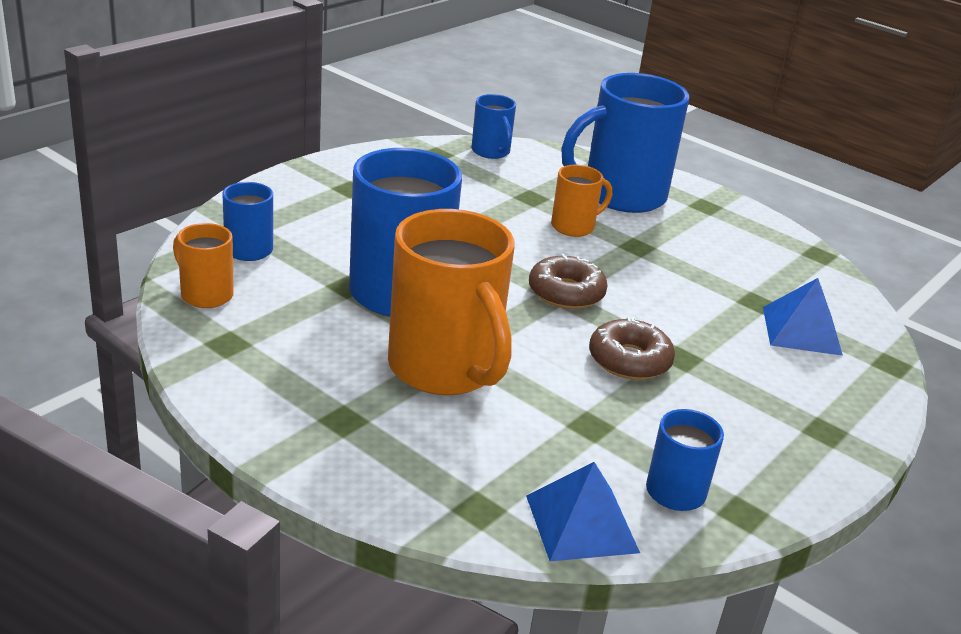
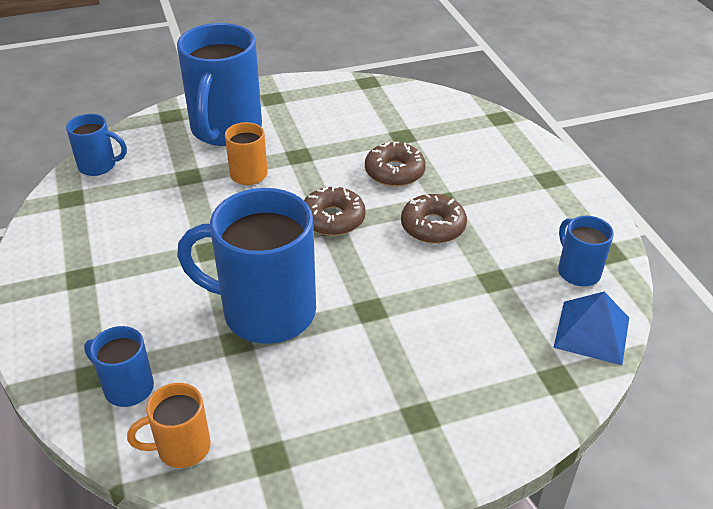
camera: 55 degrees left, 10 degrees up
orange mug [388,209,515,395] -> none
blue pyramid [763,278,843,356] -> none
none -> brown donut [365,142,426,187]

